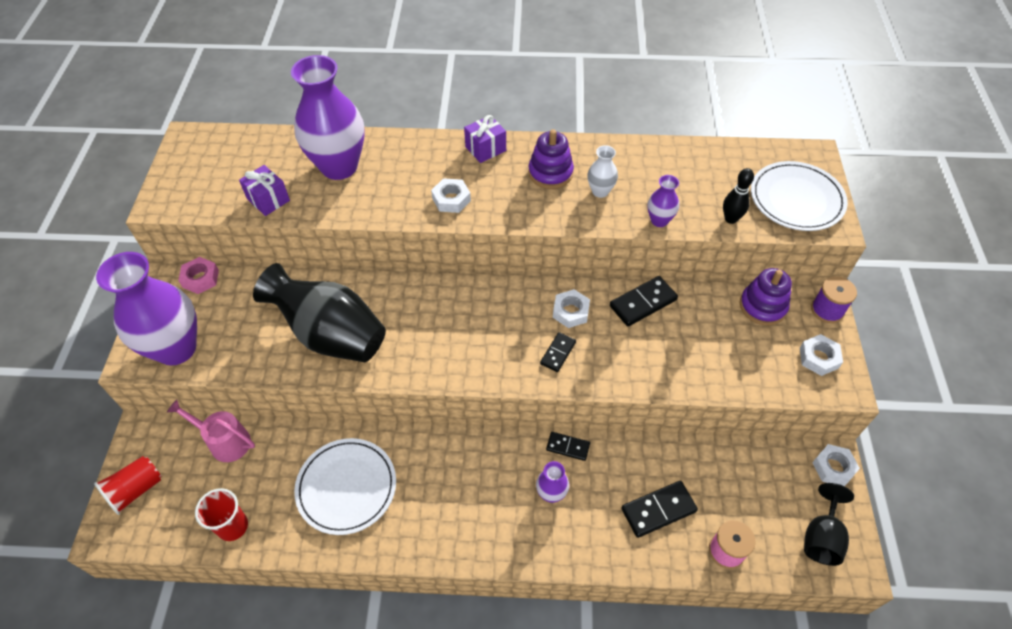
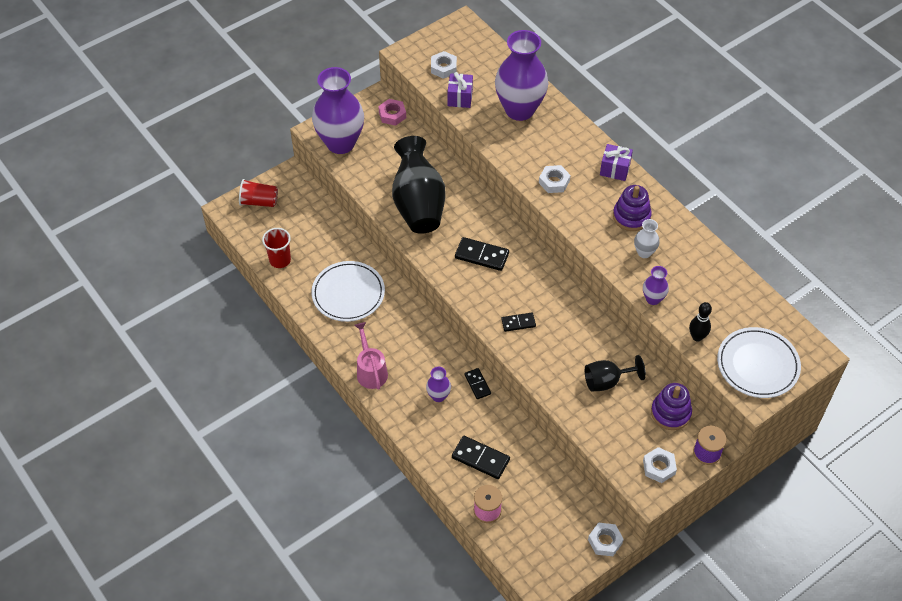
camera: 50 degrees right, 0 degrees up
pink watering can [167,399,255,462] -> pink watering can moved to [354,322,388,390]
white nut [553,289,590,328] -> white nut moved to [431,51,457,79]
black domino [610,276,678,326] -> black domino moved to [455,237,509,271]
black goblet [804,483,854,566] -> black goblet moved to [585,355,646,392]

